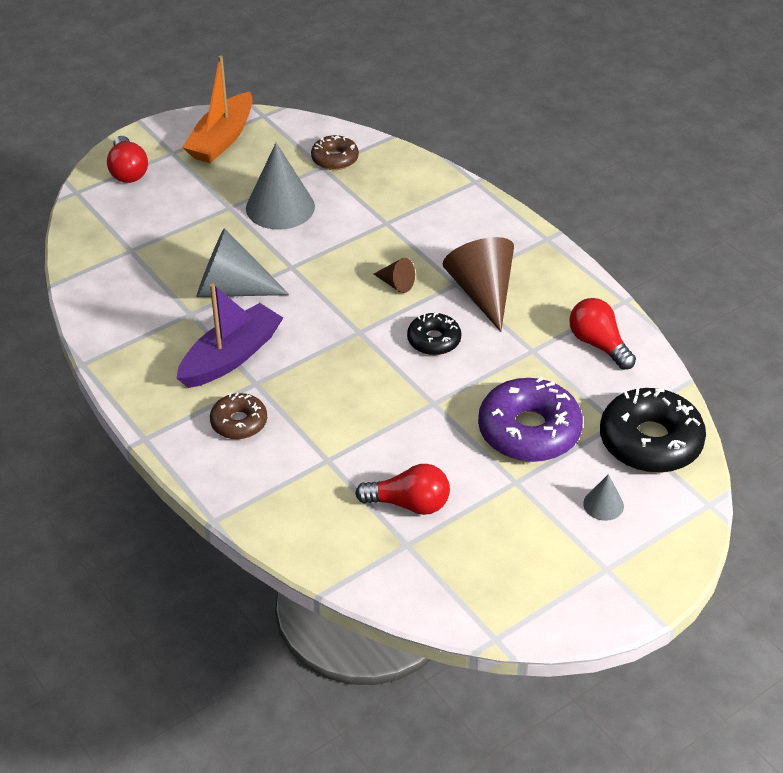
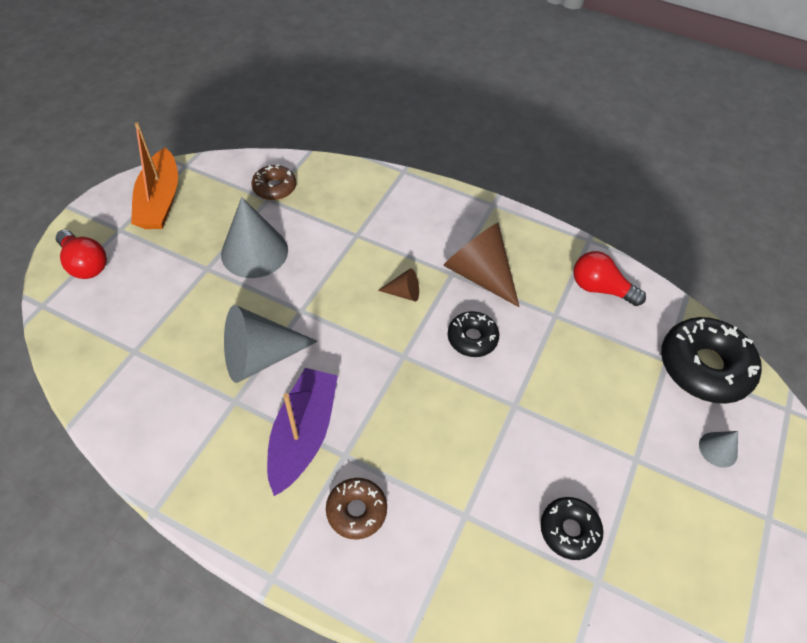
camera: 30 degrees left, 10 degrees up
red light bulb [355,464,450,515] -> black donut [541,497,604,560]
purple donut [478,377,583,462] -> none

